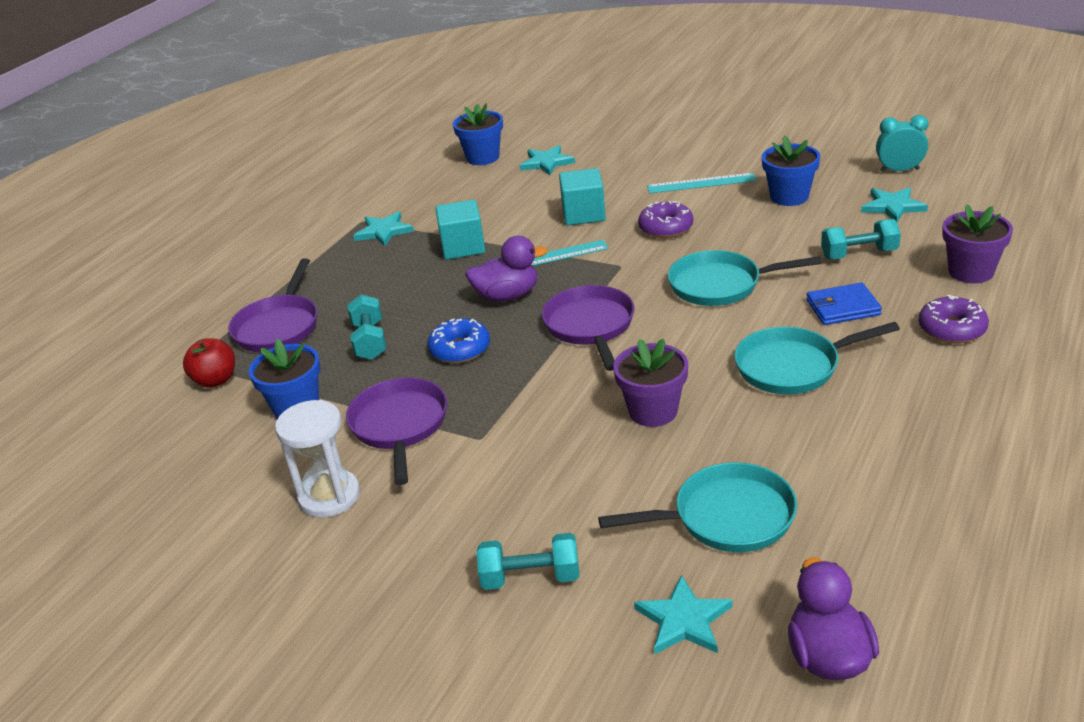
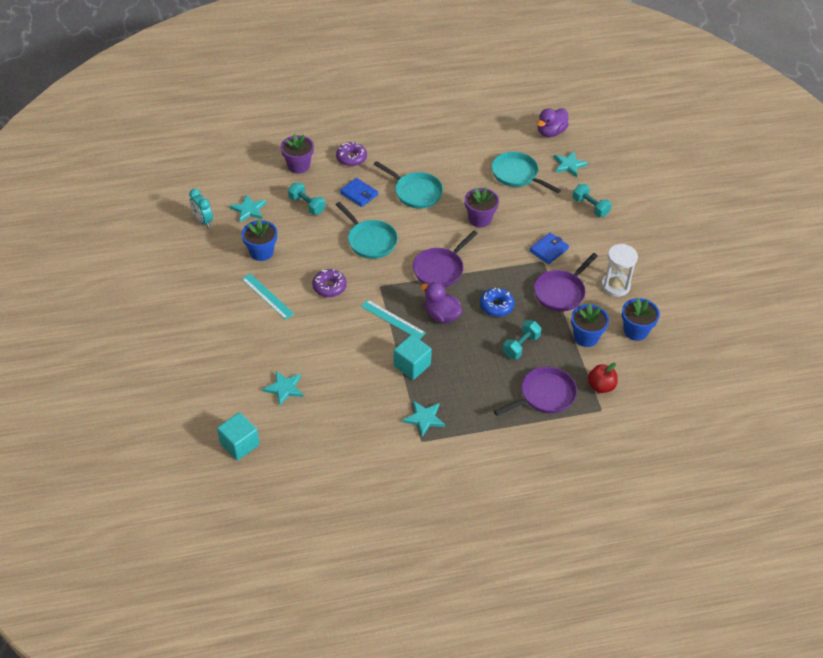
camera: 135 degrees left, 15 degrees up
blue flower pot [453,104,503,165] -> blue flower pot moved to [622,298,660,341]
turquoise cube [559,168,606,225] -> turquoise cube moved to [217,412,260,460]
none -> blue wallet [529,233,569,264]

